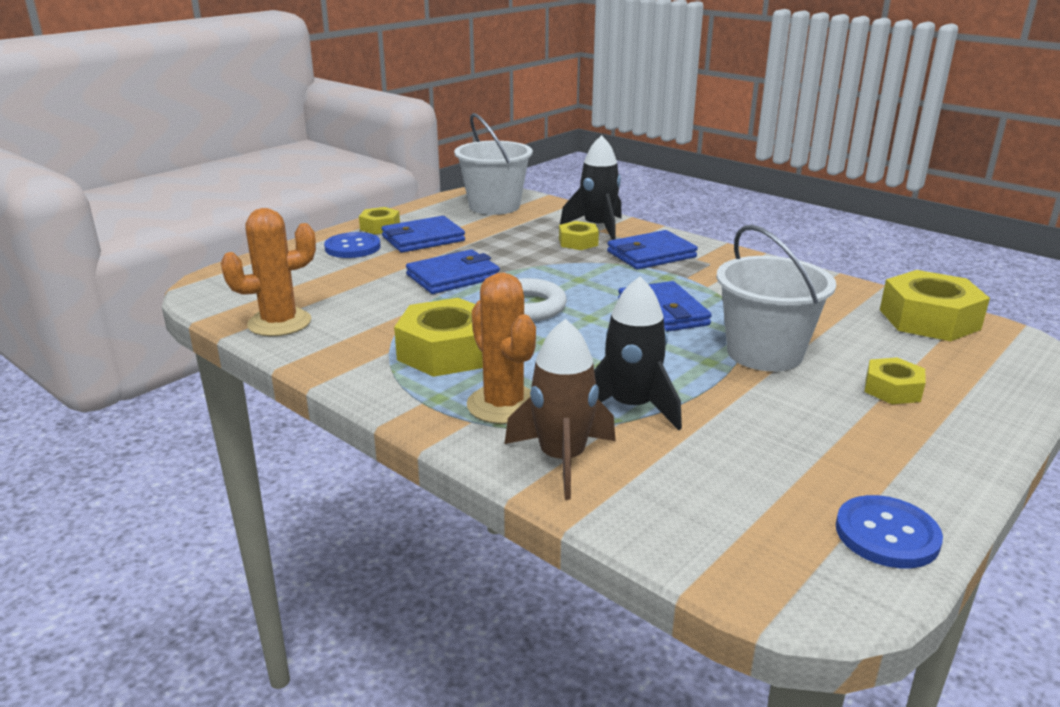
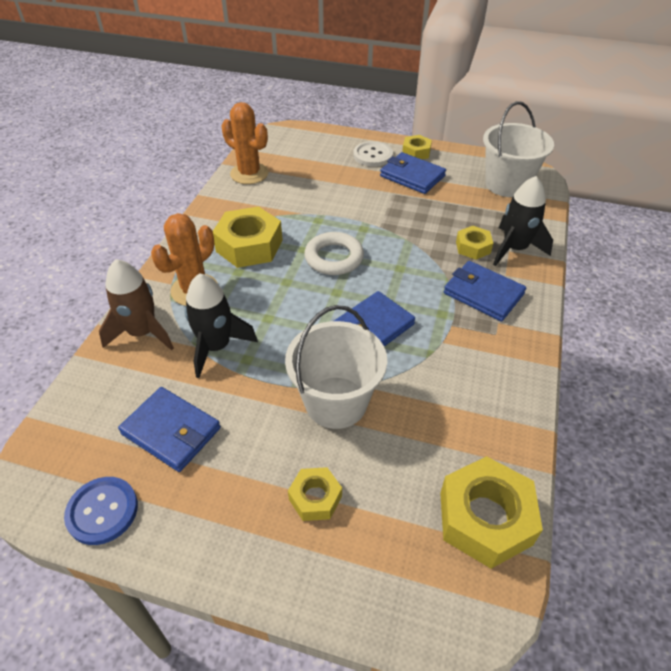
camera: 65 degrees right, 20 degrees up
blue button [324,232,381,258] -> white button [353,141,393,167]
blue wallet [406,249,500,294] -> blue wallet moved to [118,387,221,472]

